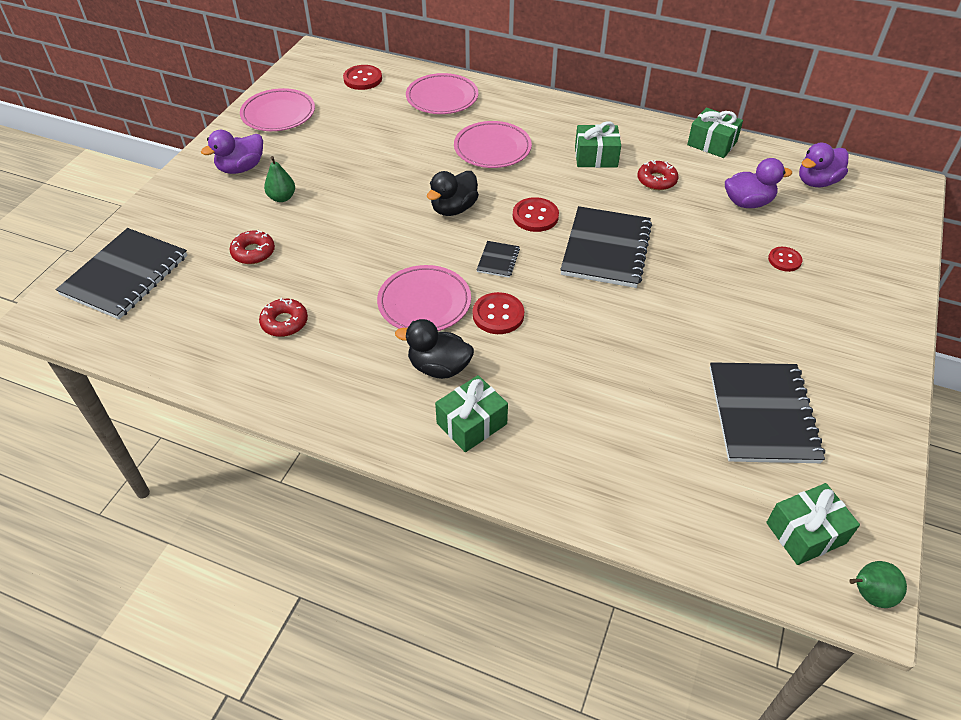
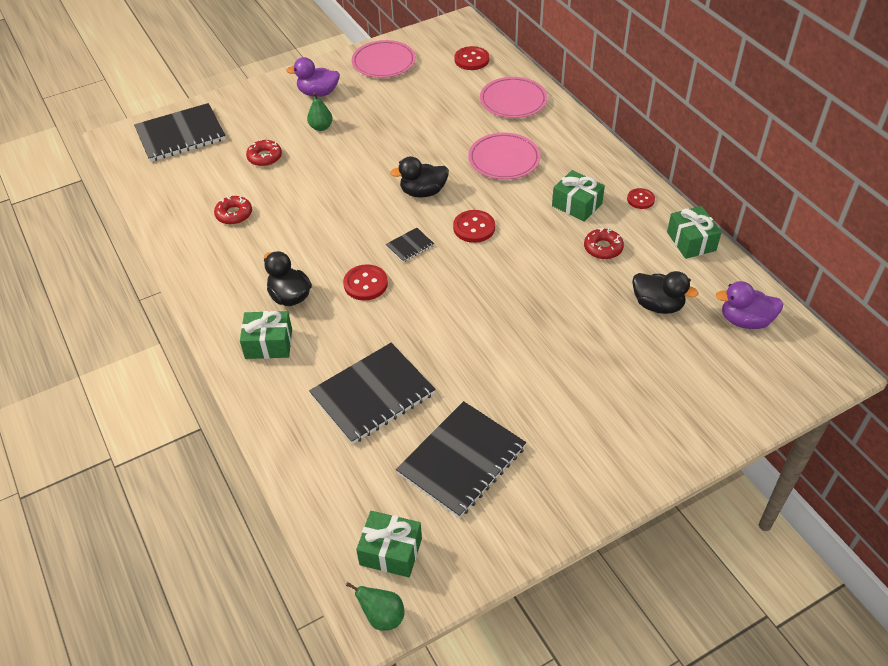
camera: 40 degrees right, 0 degrees up
pink plate [377,265,471,331] -> none
black notebook [560,206,652,288] -> black notebook moved to [309,343,435,444]
purple duck [725,158,792,208] -> black duck [632,271,698,314]
red button [768,247,803,272] -> red button moved to [627,188,655,209]

